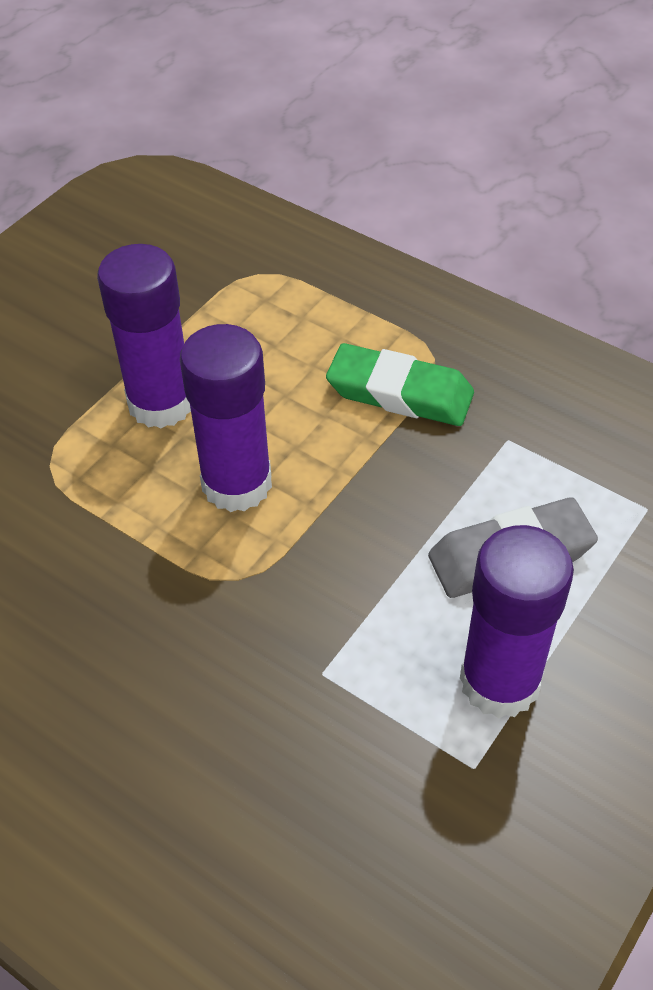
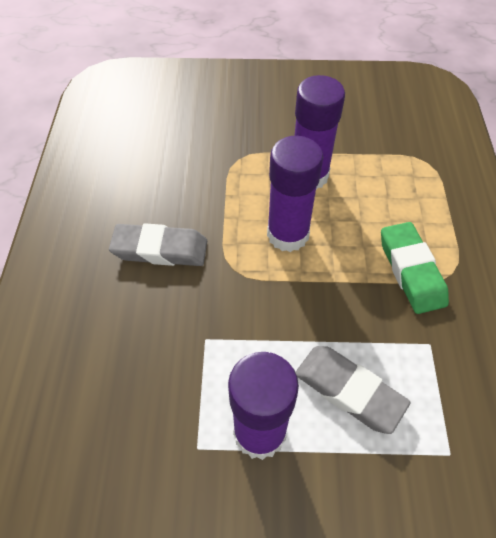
camera: 55 degrees right, 5 degrees up
none -> grey eraser [109,223,207,266]

